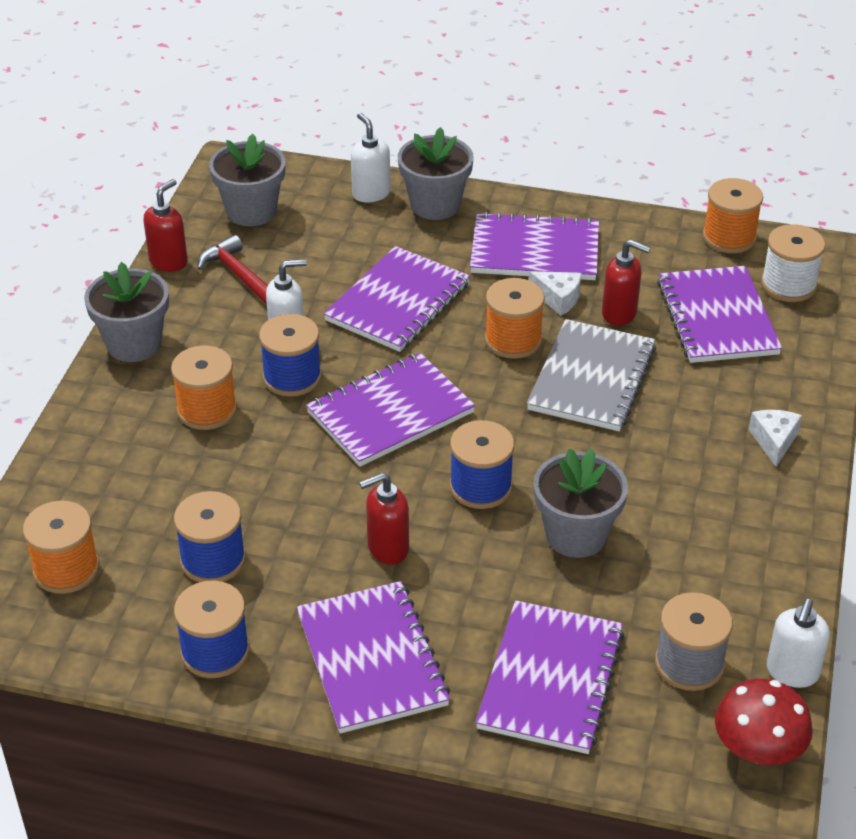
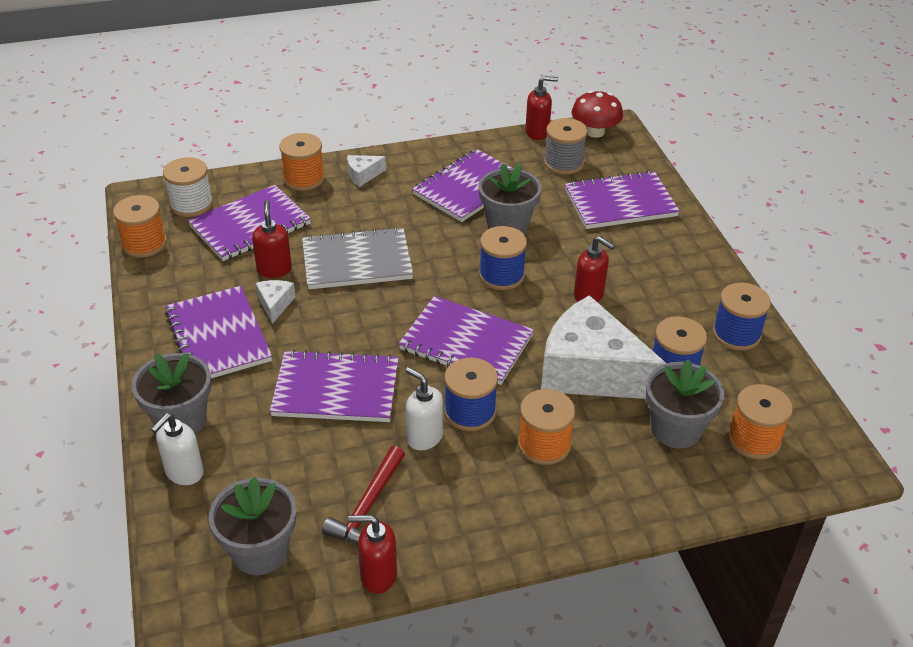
camera: 120 degrees left, 0 degrees up
grey flower pot [84,262,169,362] -> grey flower pot moved to [646,360,724,448]
purple notebook [296,581,450,733] -> purple notebook moved to [412,149,512,222]
orange spool [485,278,545,359] -> orange spool moved to [279,133,325,191]
white soap dispenser [767,599,830,688] -> red soap dispenser [525,76,558,140]
none -> white cheese [541,295,666,399]

